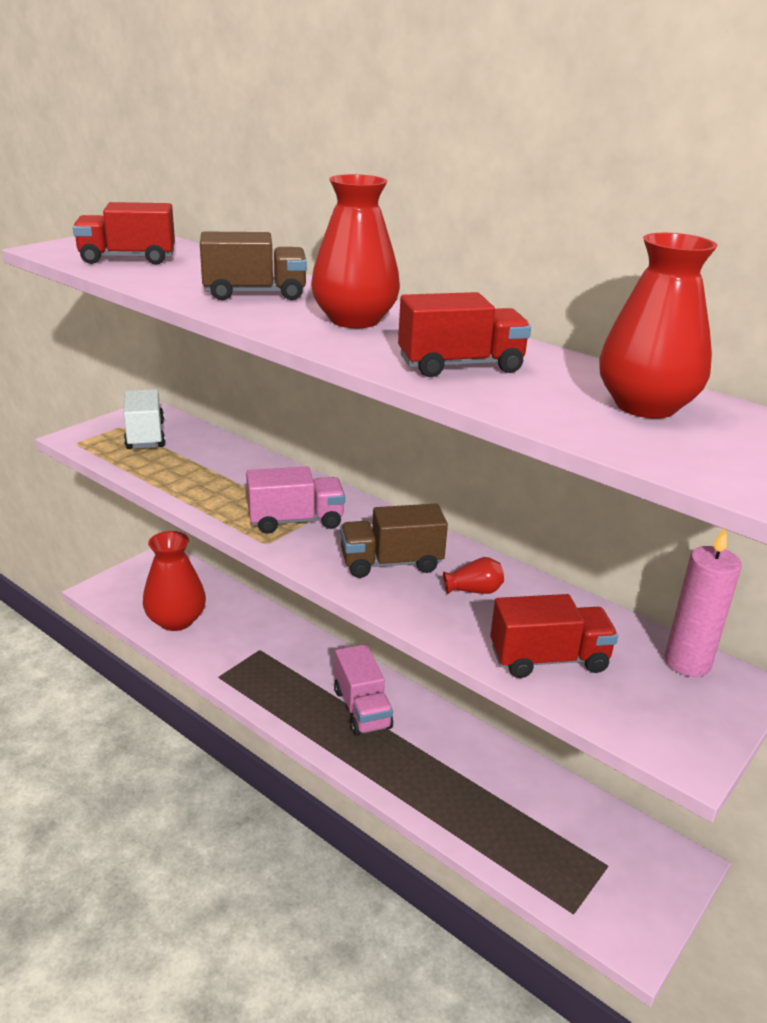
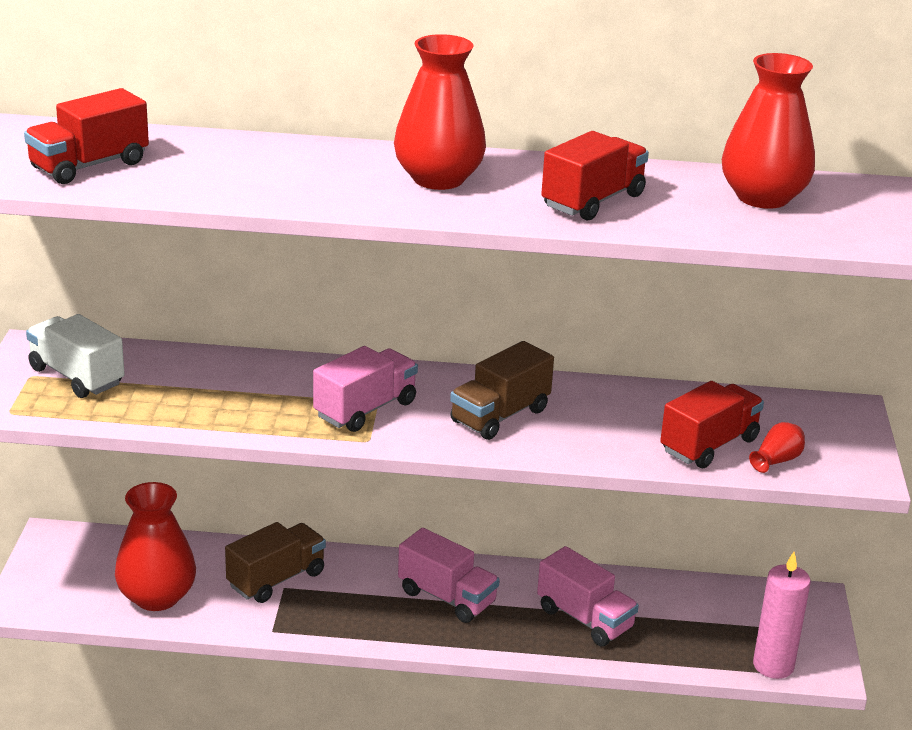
camera: 35 degrees left, 0 degrees up
brown truck [200,232,307,300] -> brown truck moved to [225,522,326,603]
red vase [443,557,504,594] -> red vase moved to [749,422,805,473]
pink candle [665,529,742,677] -> pink candle moved to [753,552,811,679]
none -> pink truck [537,546,639,646]

